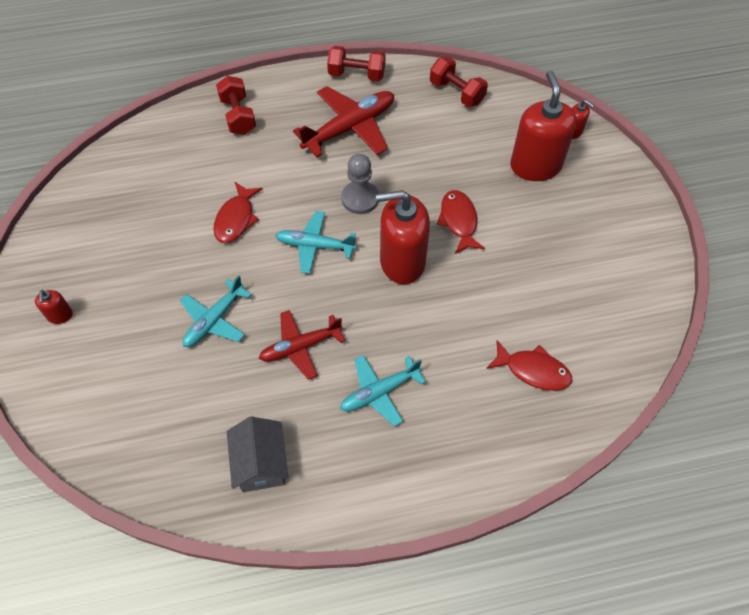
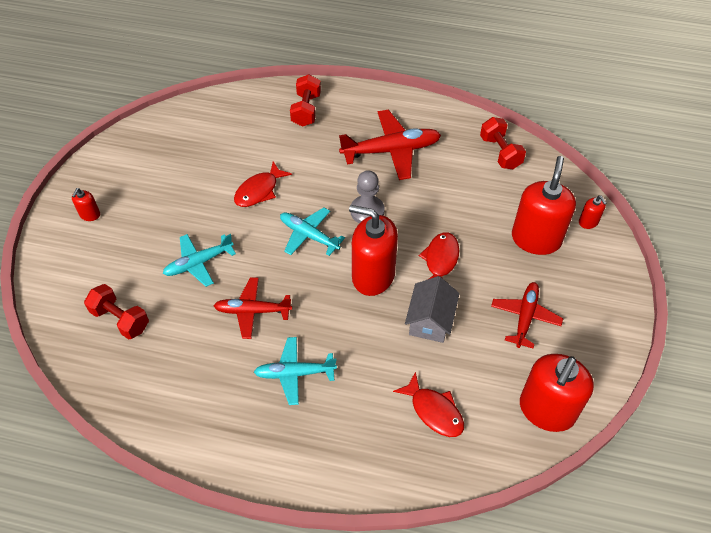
camera: 25 degrees right, 5 degrees down
grey house [227,417,289,492] -> grey house moved to [405,276,459,343]
red dumbbell [327,46,386,81] -> red dumbbell moved to [84,284,149,340]
none -> red plane [491,282,563,348]
none -> red soap dispenser [520,354,594,432]

